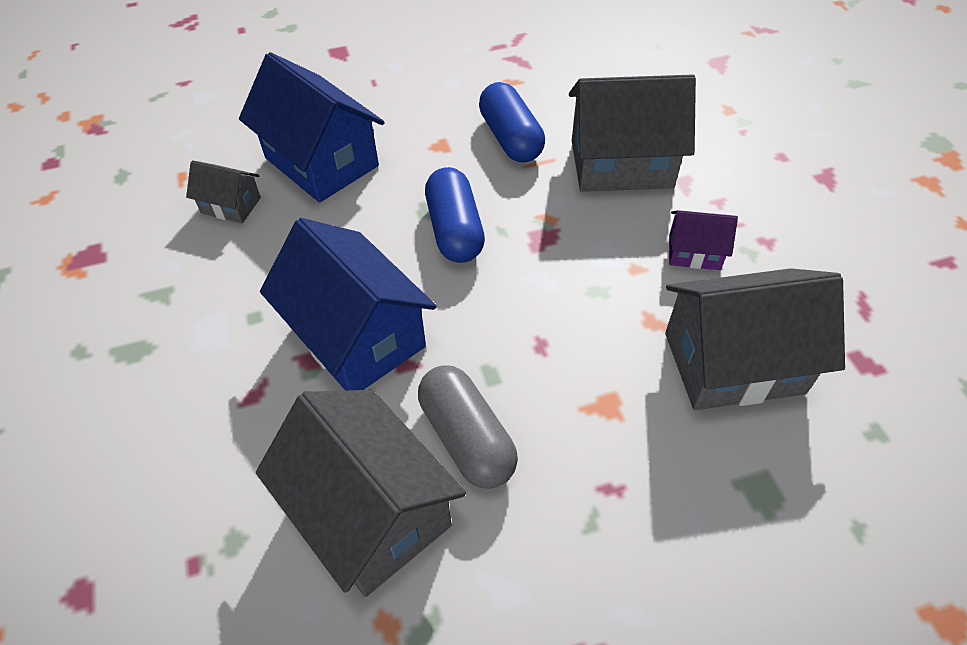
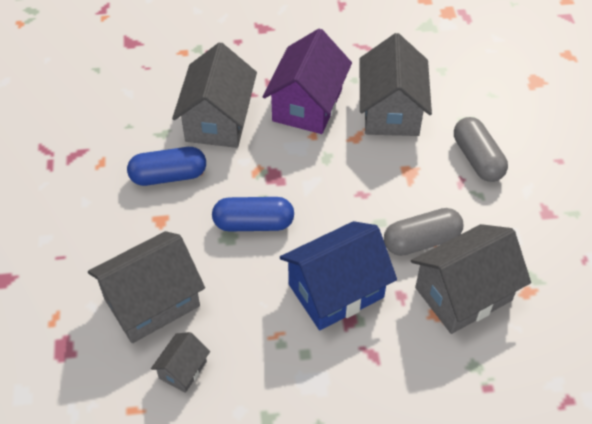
camera: 80 degrees left, 0 degrees up
blue house [239,52,385,203] -> grey house [88,231,205,343]
purple house [669,210,738,270] -> purple house [263,29,352,134], size x2.04
none -> grey capsule [454,117,508,182]

